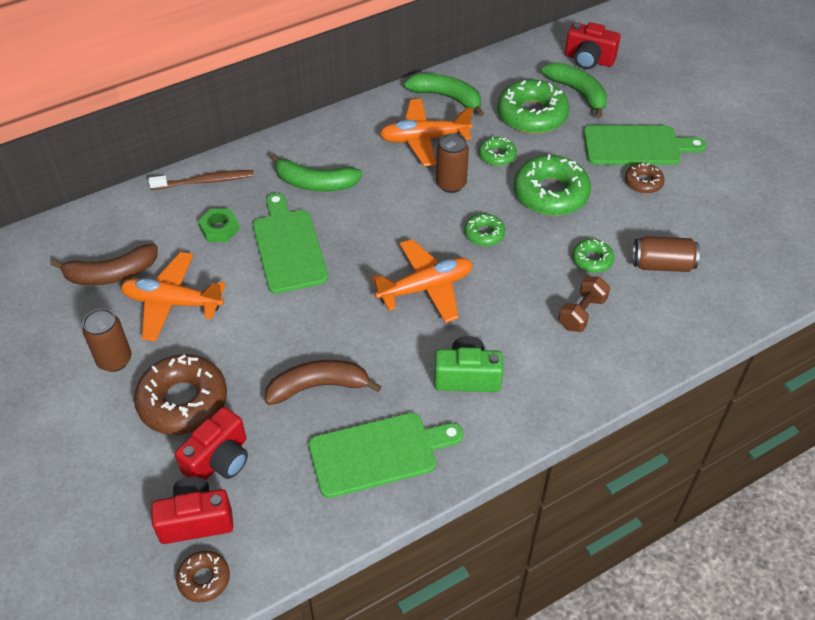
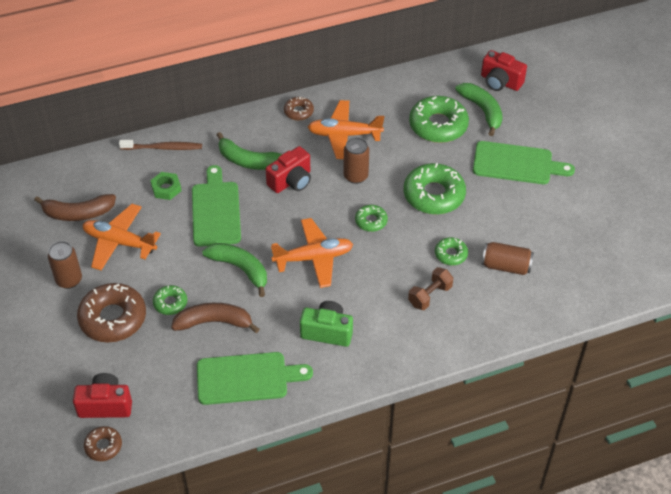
camera: 10 degrees right, 0 degrees up
red camera [175,407,248,480] -> red camera moved to [266,146,311,193]
green banana [404,73,484,117] -> green banana moved to [202,243,267,297]
green donut [479,137,517,166] -> green donut moved to [153,285,187,315]
brown donut [625,162,665,194] -> brown donut moved to [284,97,314,120]

